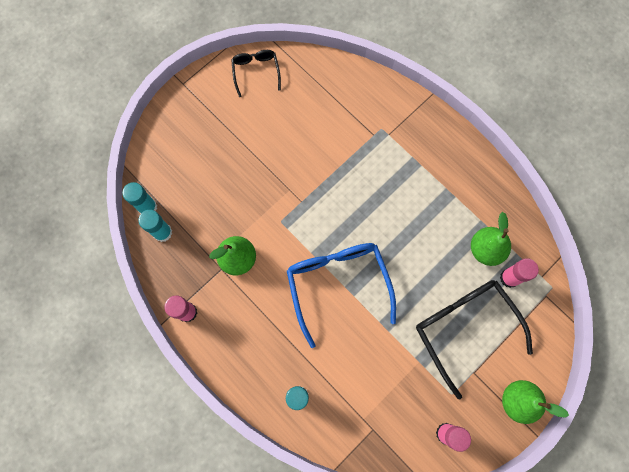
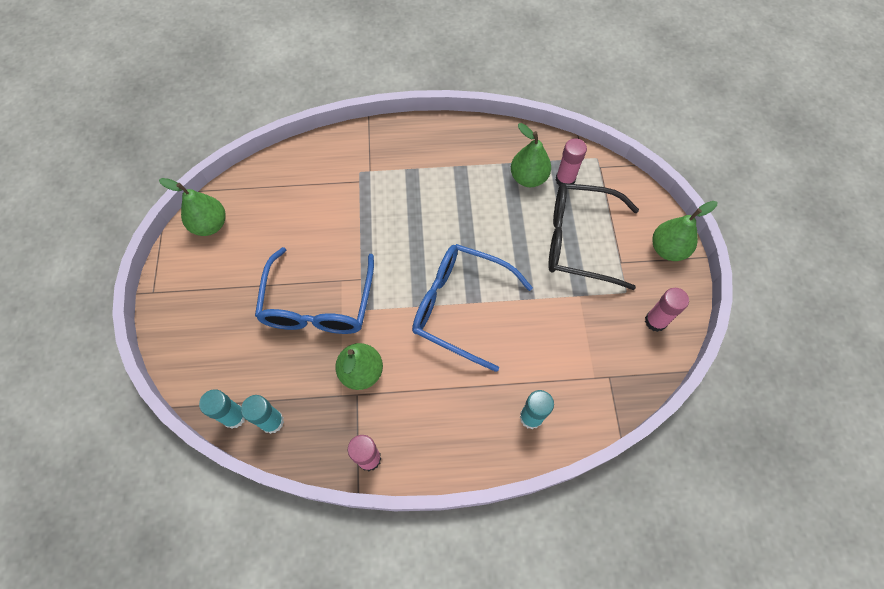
camera: 50 degrees left, 10 degrees down
black glasses [231,50,281,97] -> green pear [159,178,226,236]
none -> blue glasses [255,247,374,334]

